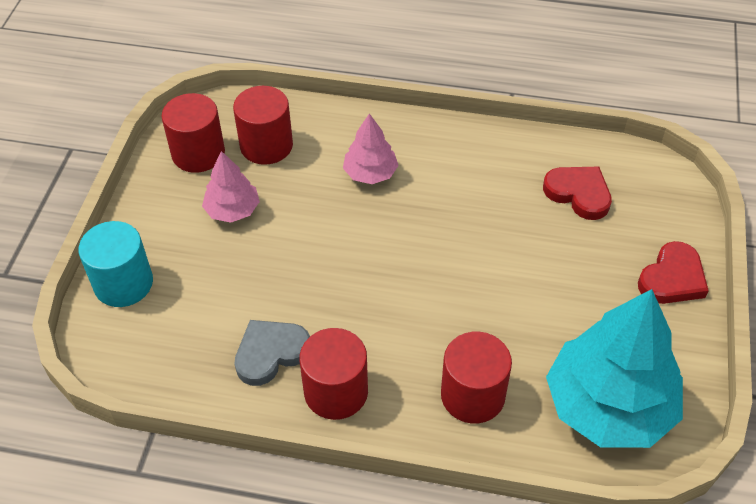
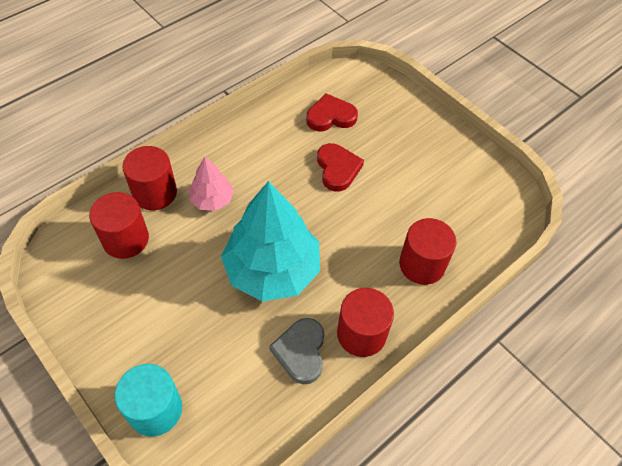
camera: 55 degrees left, 5 degrees up
red cylinder [162,93,225,173] -> red cylinder moved to [122,146,177,210]
pink tree [202,151,260,223] -> none
turquoise tree [546,289,683,448] -> turquoise tree moved to [221,181,320,301]
red heart [638,241,709,304] -> red heart moved to [317,143,364,192]

